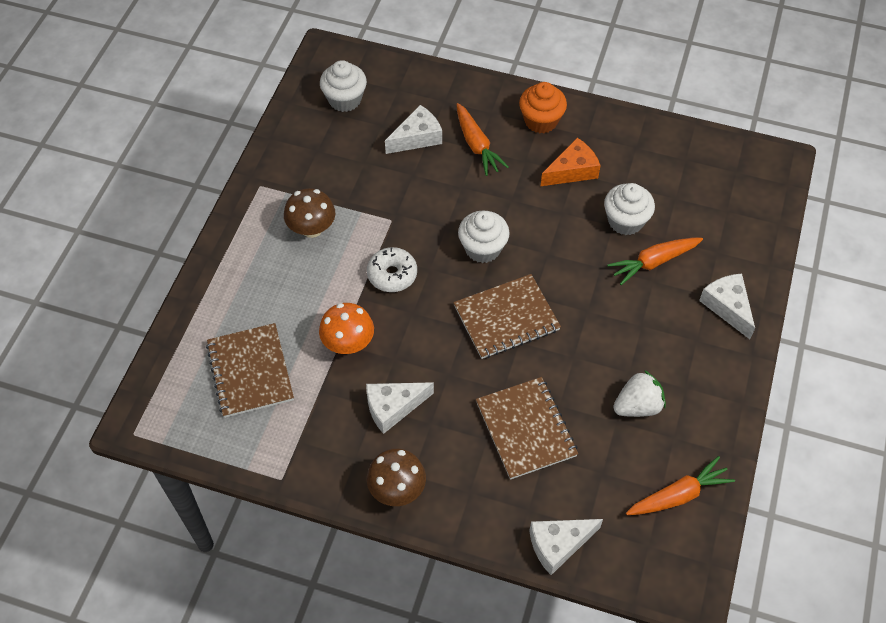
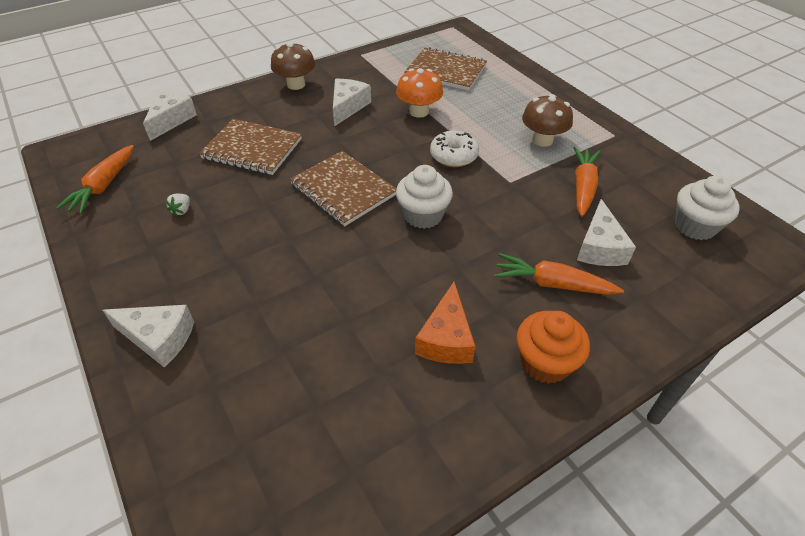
camera: 130 degrees right, 10 degrees down
brown notebook [454,274,561,359] -> brown notebook turned 60 degrees counterclockwise [290,151,397,226]
white cupcake [604,183,655,235] -> none
orange carrot [607,238,703,285] -> orange carrot moved to [573,147,600,217]
white strawberry [613,370,666,417] -> white strawberry [165,194,190,216], size x0.50

